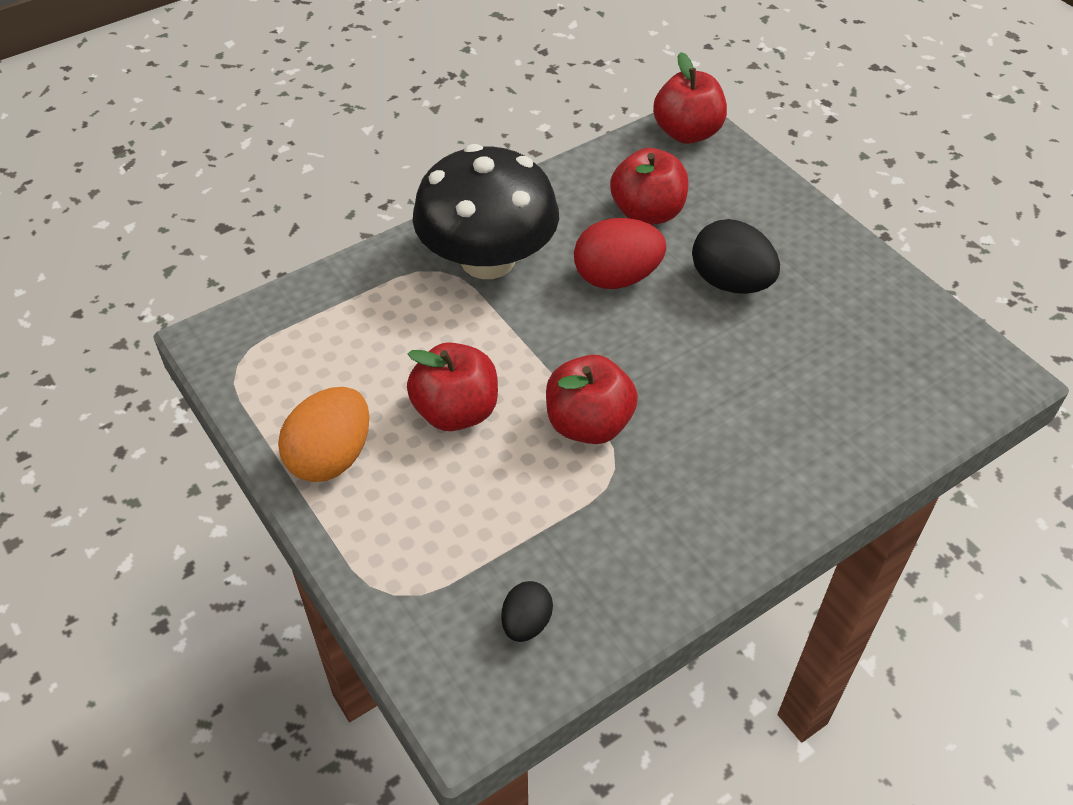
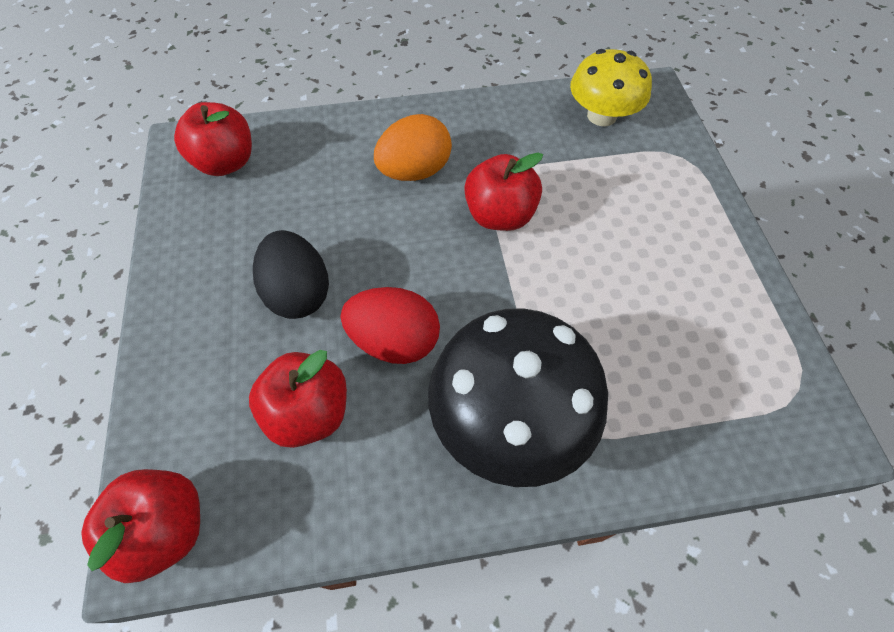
camera: 155 degrees left, 10 degrees up
orange egg [278,387,370,482] -> orange egg moved to [374,114,452,181]
red apple [407,342,498,431] -> red apple moved to [174,102,252,176]
black egg [501,581,553,642] -> yellow mushroom [570,49,652,126]

